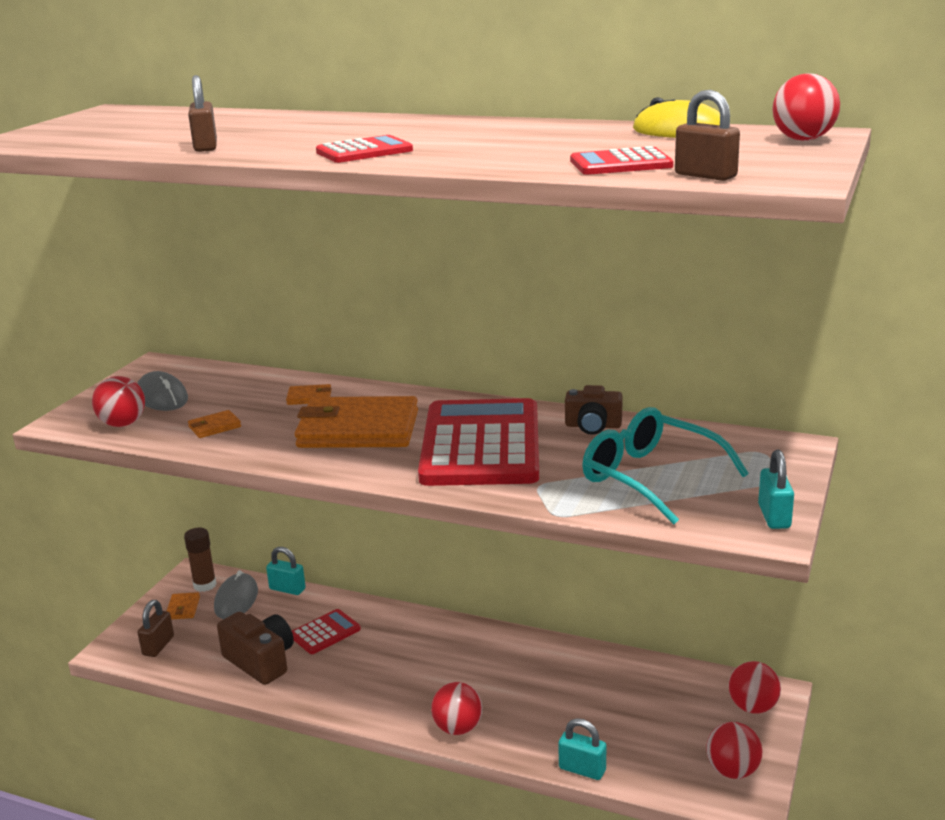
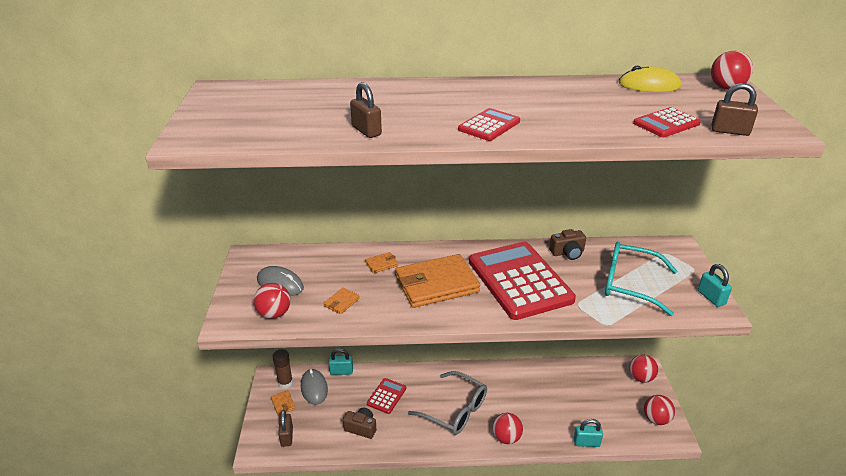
camera: 25 degrees left, 10 degrees up
brown camera [217,612,294,685] -> brown camera [343,408,376,439], size x0.66
none -> grey glasses [408,371,487,435]

